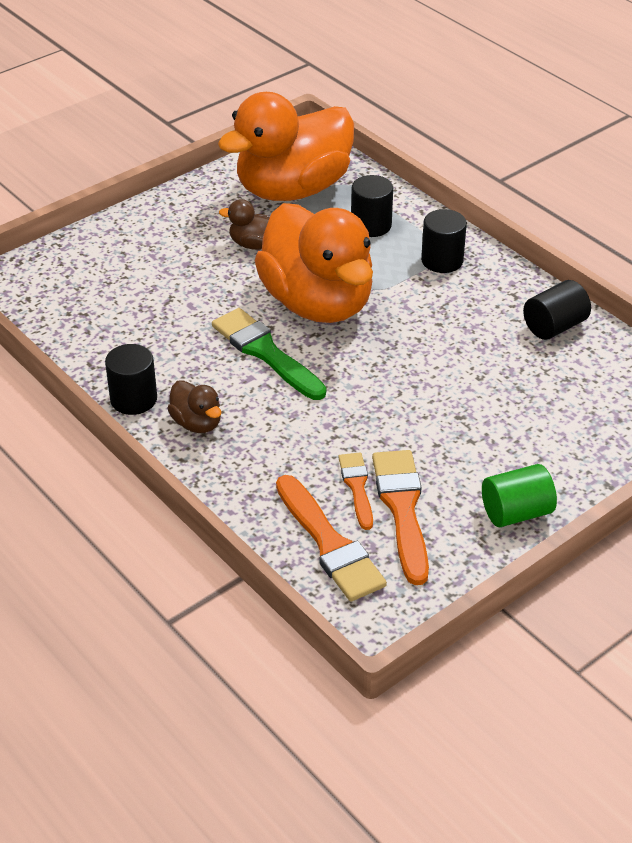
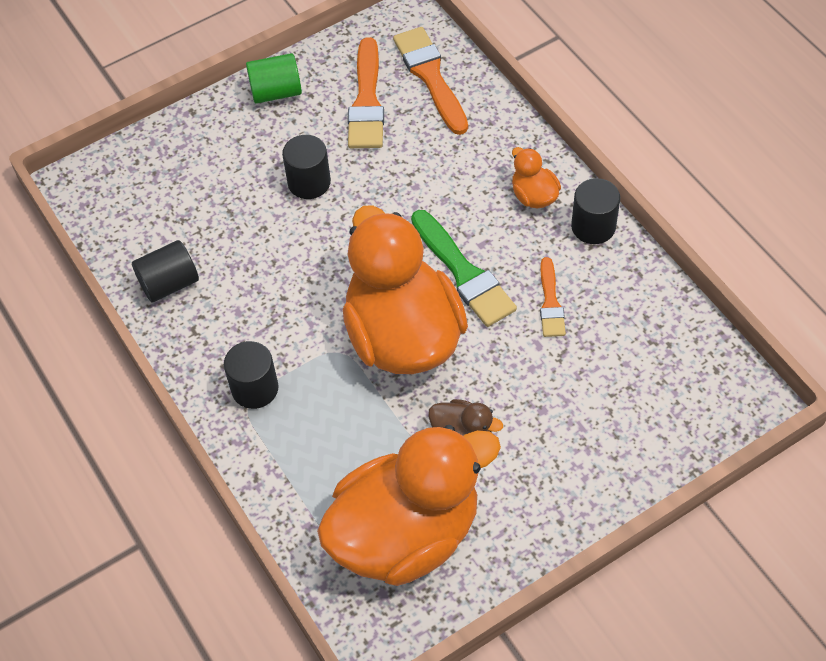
camera: 170 degrees left, 15 degrees up
brown duck [167,380,221,433] -> orange duck [512,147,561,208]
orange brush [338,453,373,530] -> orange brush moved to [540,257,566,337]
black cylinder [351,175,393,237] -> black cylinder moved to [282,135,331,199]

